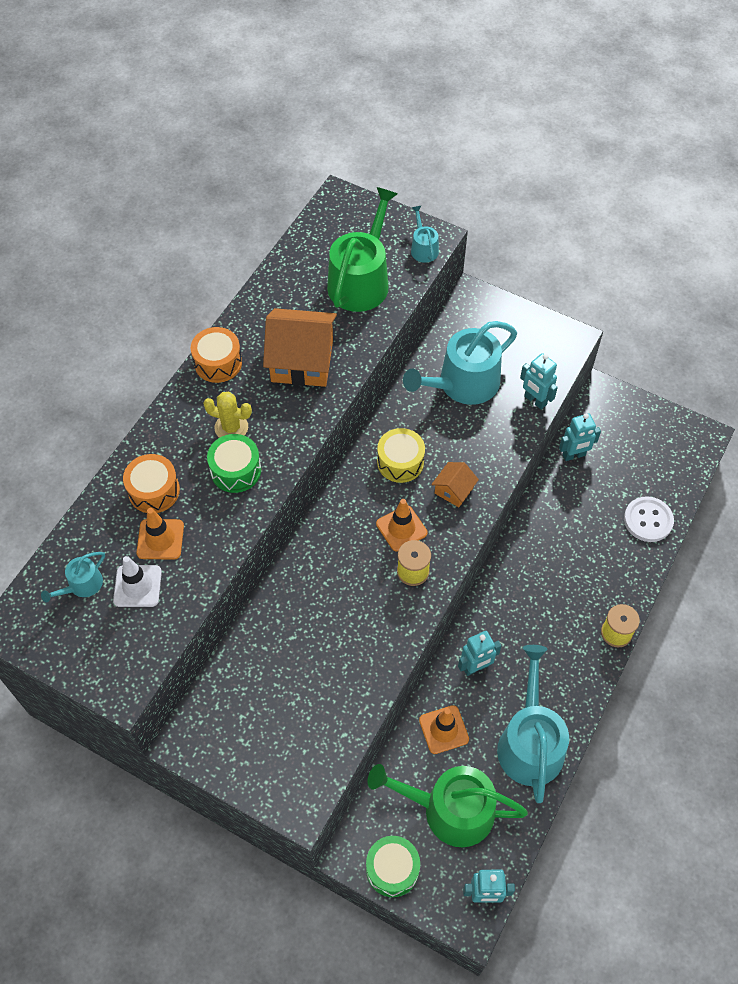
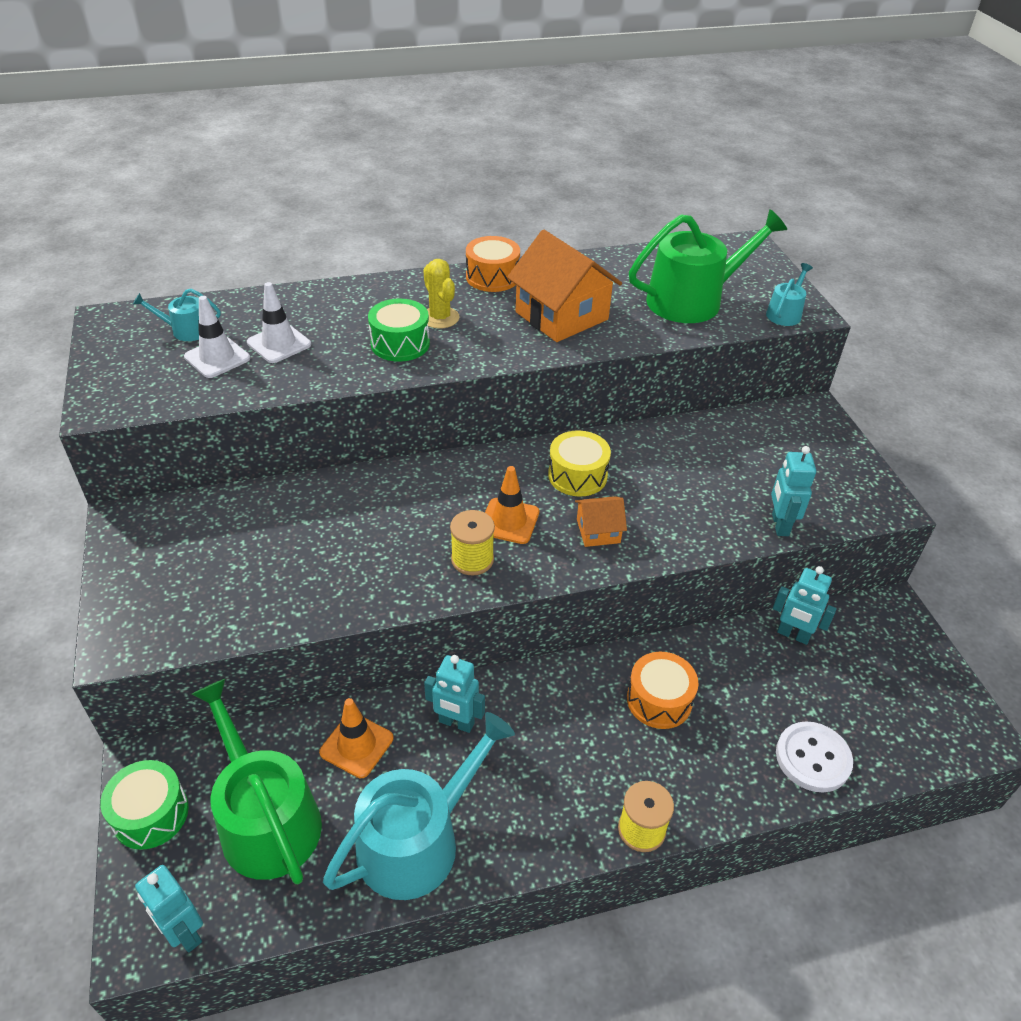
camera: 45 degrees right, 15 degrees down
orange drum [123,454,180,513] -> orange drum moved to [627,652,699,729]
orange traffic cone [136,508,184,560] -> white traffic cone [247,282,311,363]
turquoise watering can [403,321,517,405] -> none

